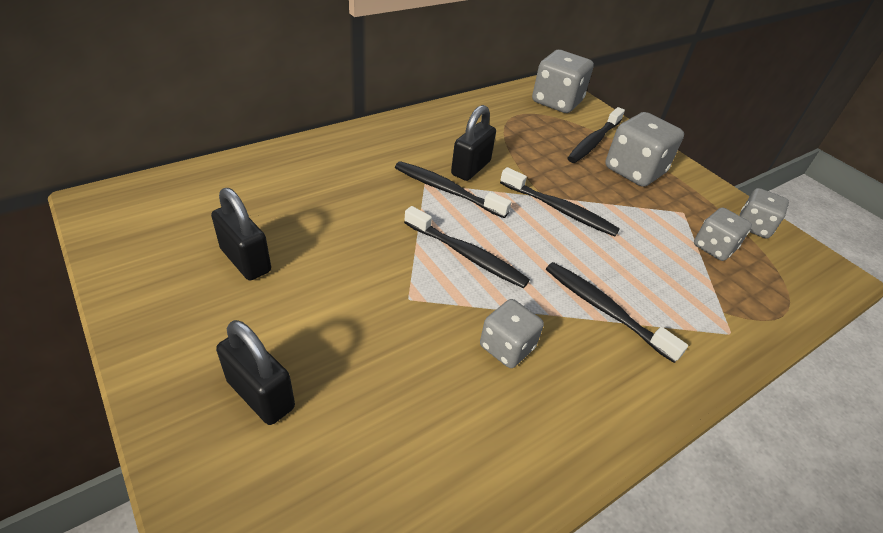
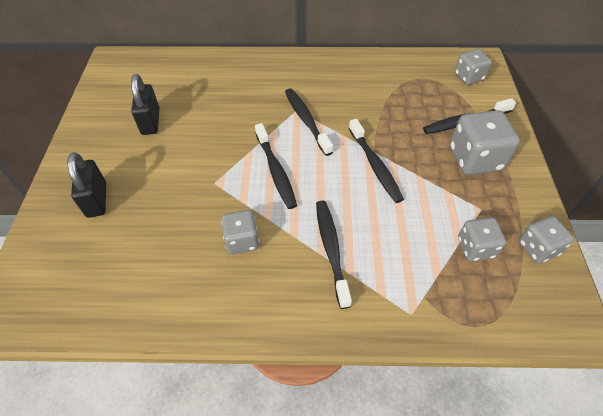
camera: 40 degrees right, 10 degrees up
black padlock [451,105,496,181] -> none
grey dice [532,50,594,113] -> grey dice [455,49,492,85], size x0.61

